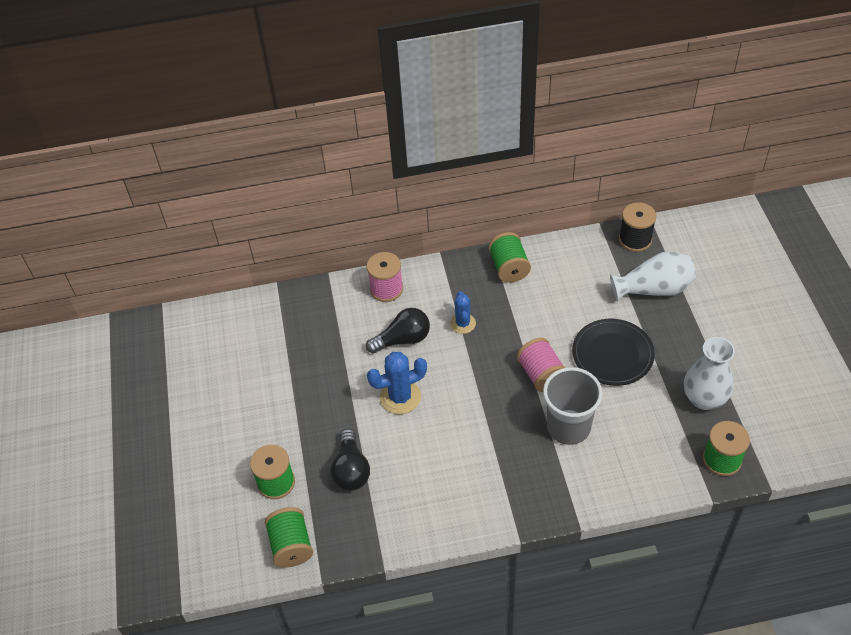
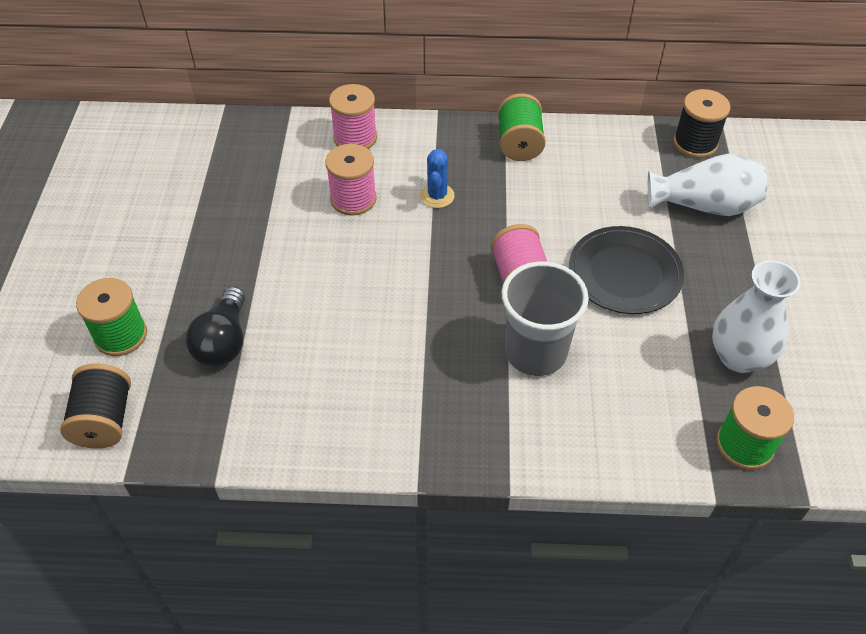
camera: 10 degrees right, 0 degrees up
green spool [265,507,313,568] -> black spool [60,363,131,449]
black light bulb [366,308,430,353] -> pink spool [325,144,377,216]
blue cactus [367,352,427,414] -> none

